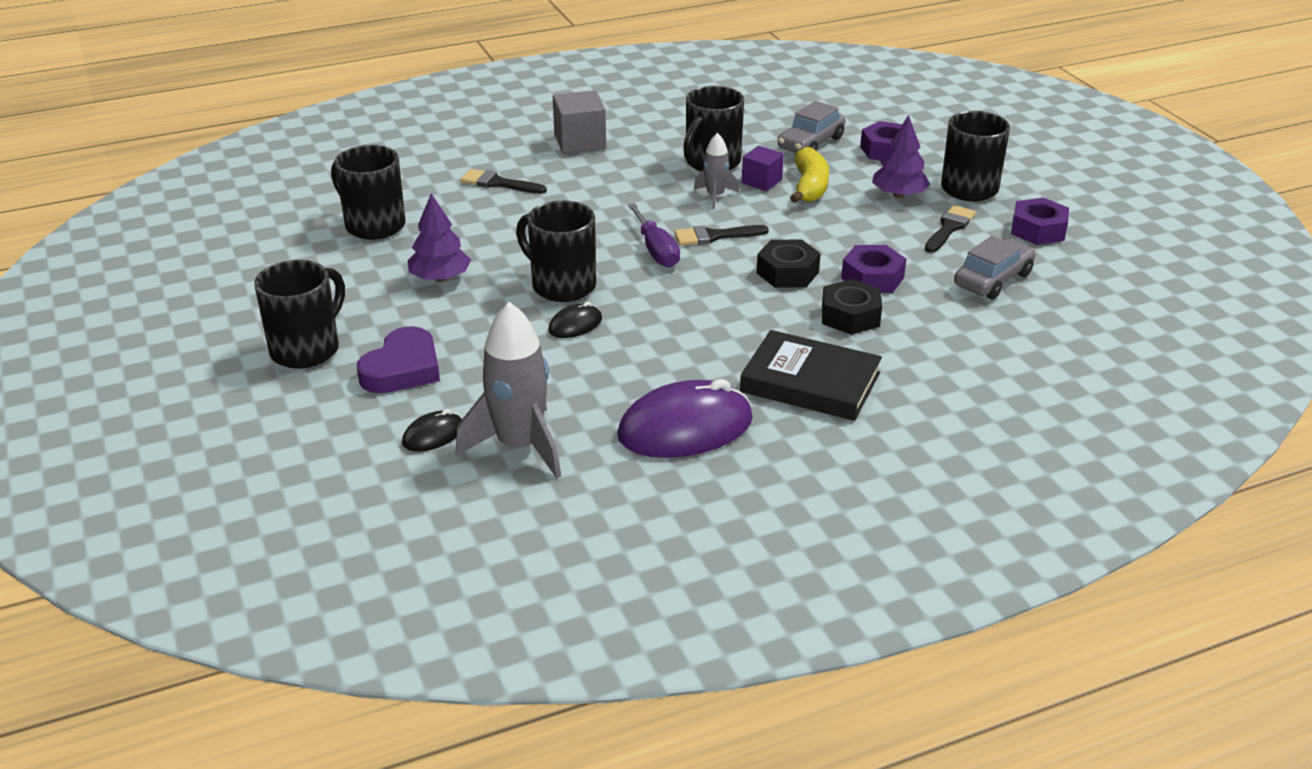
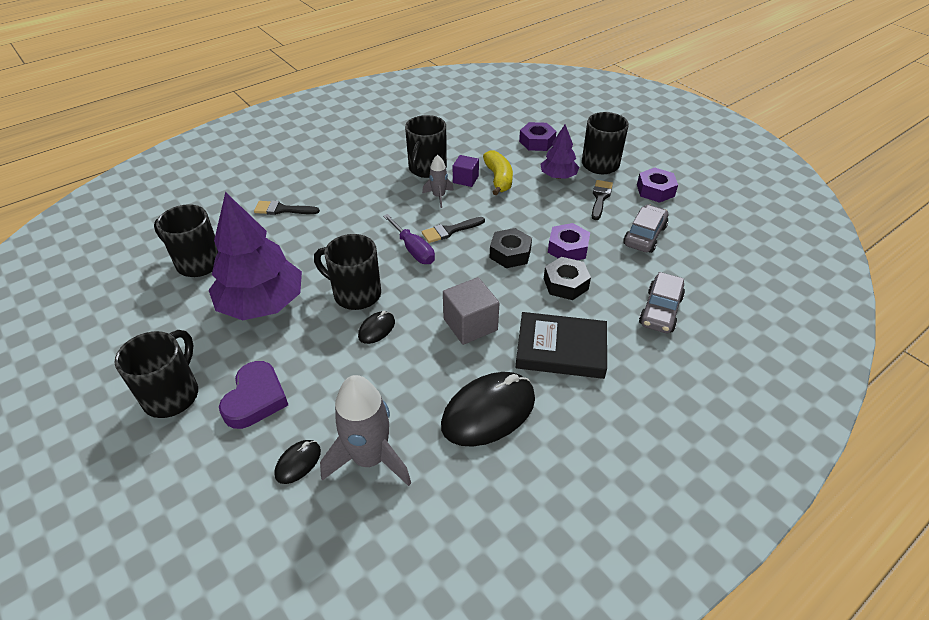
camera: 15 degrees left, 10 degrees up
purple tree [407,193,471,282] -> purple tree [209,192,302,320], size x1.88
grey cube [553,90,606,154] -> grey cube moved to [443,277,499,345]
purple mouse [617,379,753,458] -> black mouse [441,372,535,447]
grey car [778,101,846,153] -> grey car moved to [639,272,685,333]

